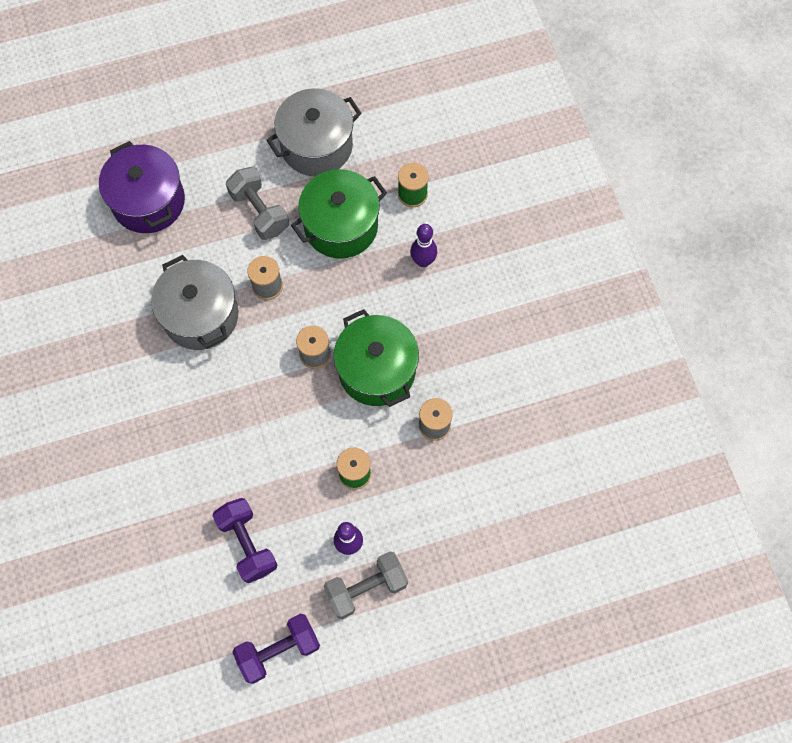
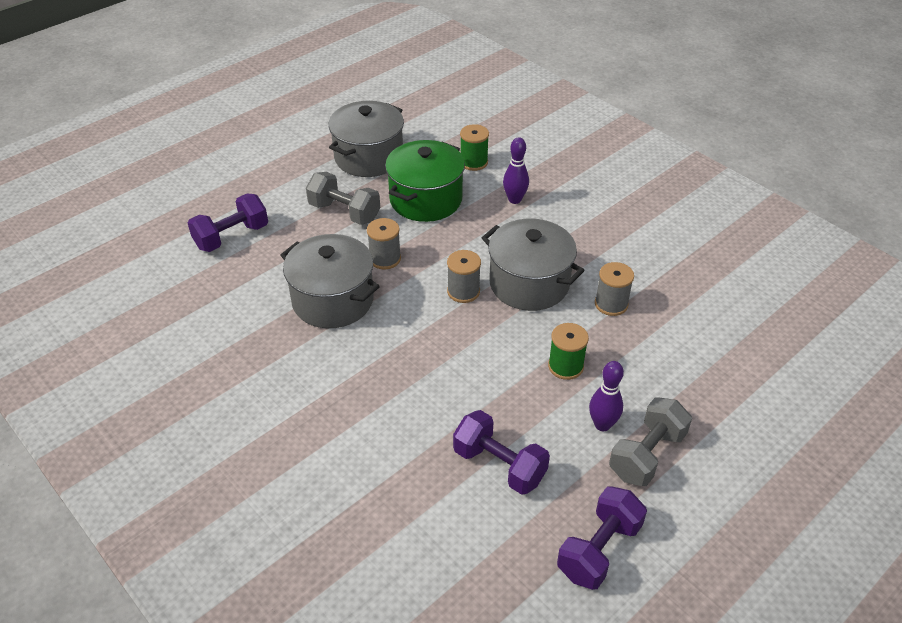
camera: 25 degrees left, 25 degrees down
purple pot [99,141,185,233] -> purple dumbbell [188,193,268,252]
green pot [334,309,419,407] -> grey pot [482,219,585,311]

